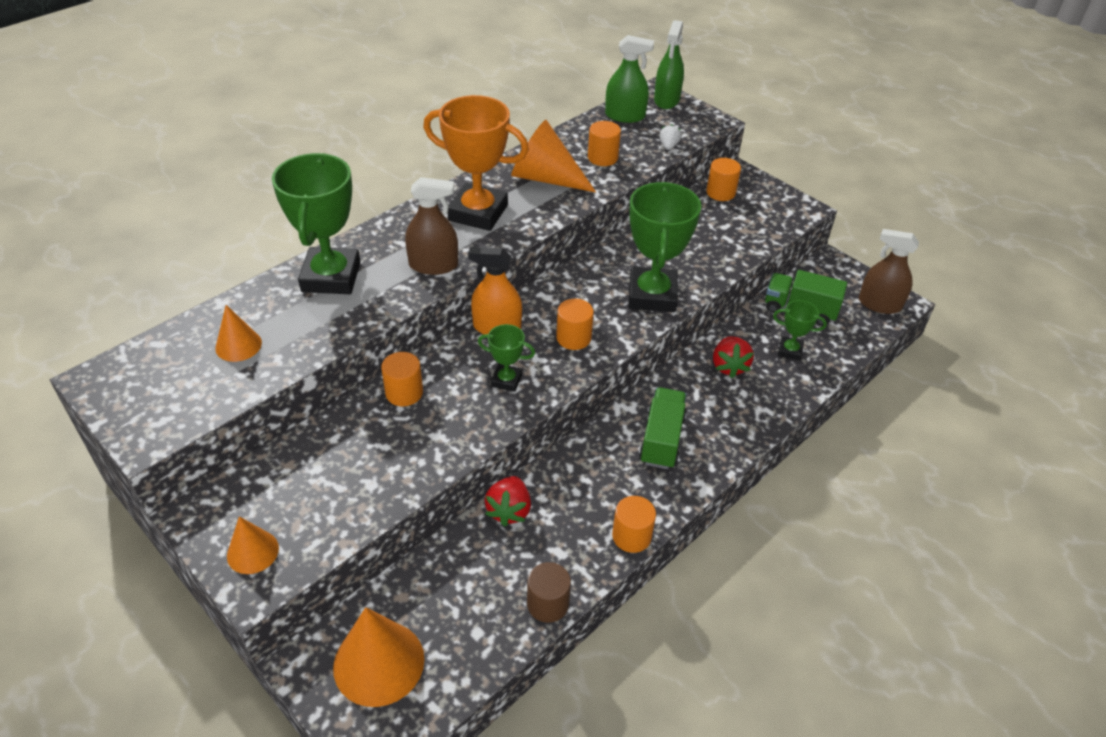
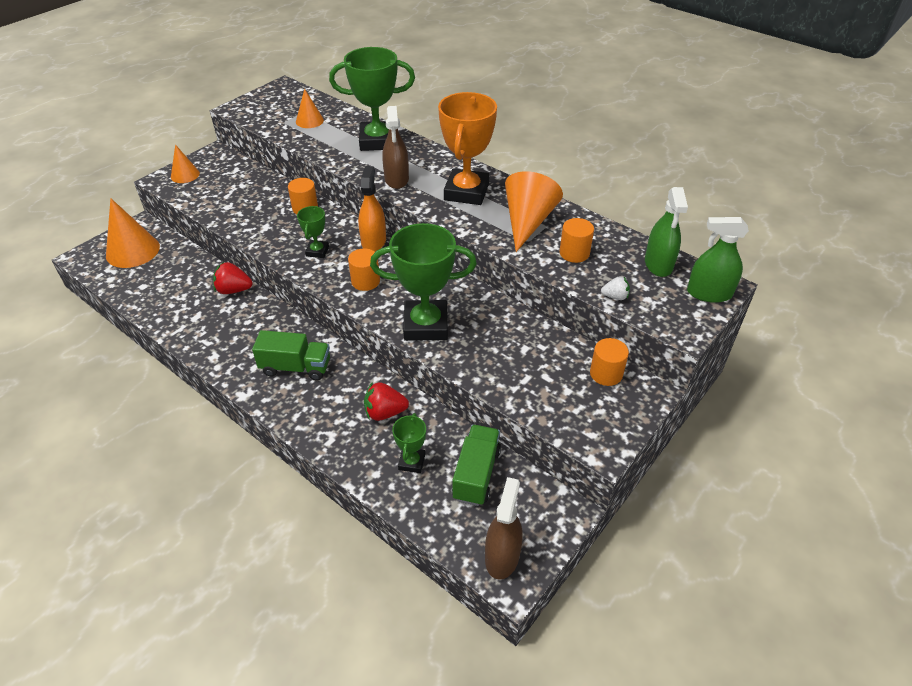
camera: 85 degrees right, 0 degrees up
brown cylinder [527,562,571,623] -> none
orange cylinder [612,496,656,553] -> none

